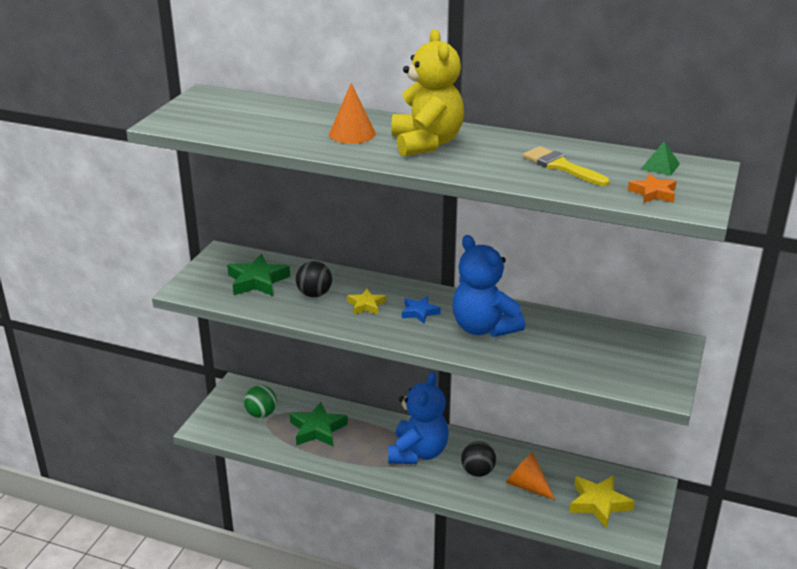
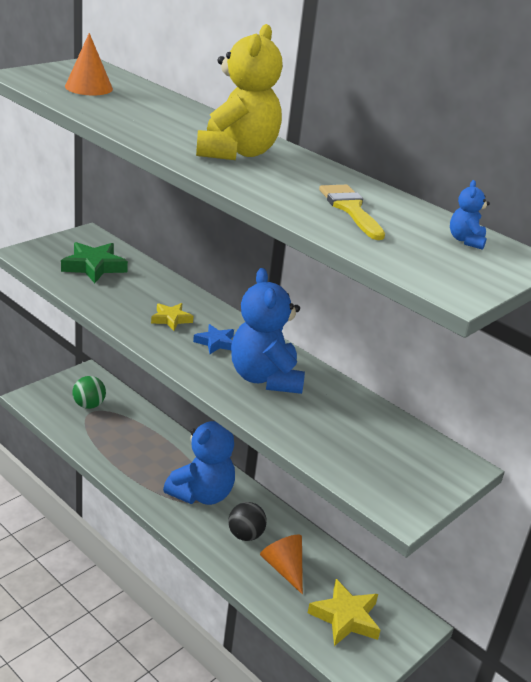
camera: 20 degrees right, 0 degrees up
green star [290,402,348,447] -> none
black ball [296,261,332,297] -> none
orange cone [329,83,376,144] -> orange cone moved to [65,33,113,95]
orange star [628,173,677,203] -> none
green pyramid [641,141,680,176] -> blue teddy bear [450,180,490,250]

